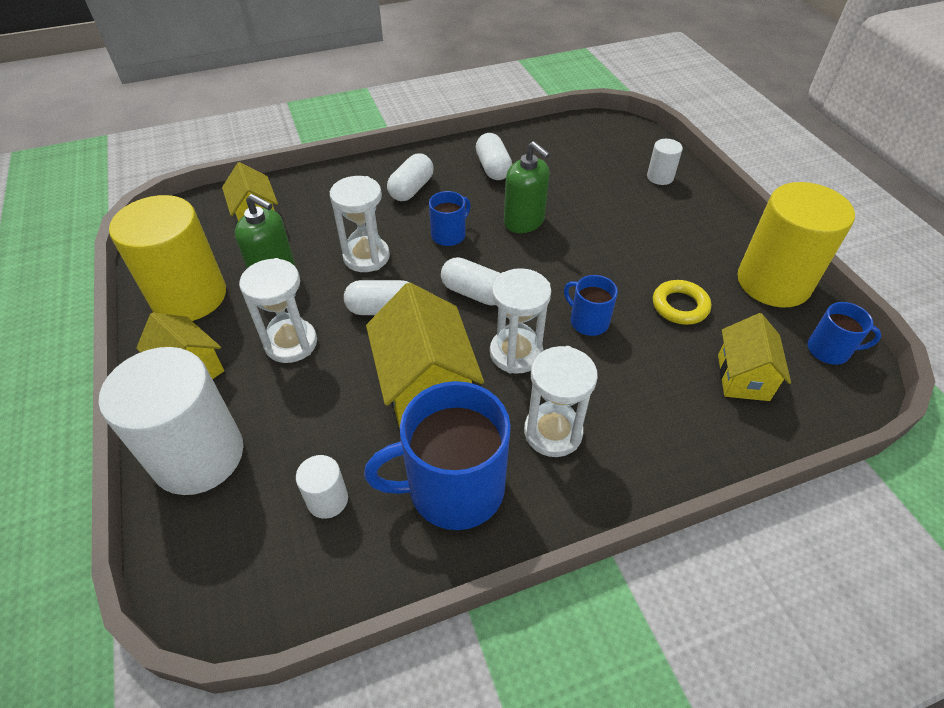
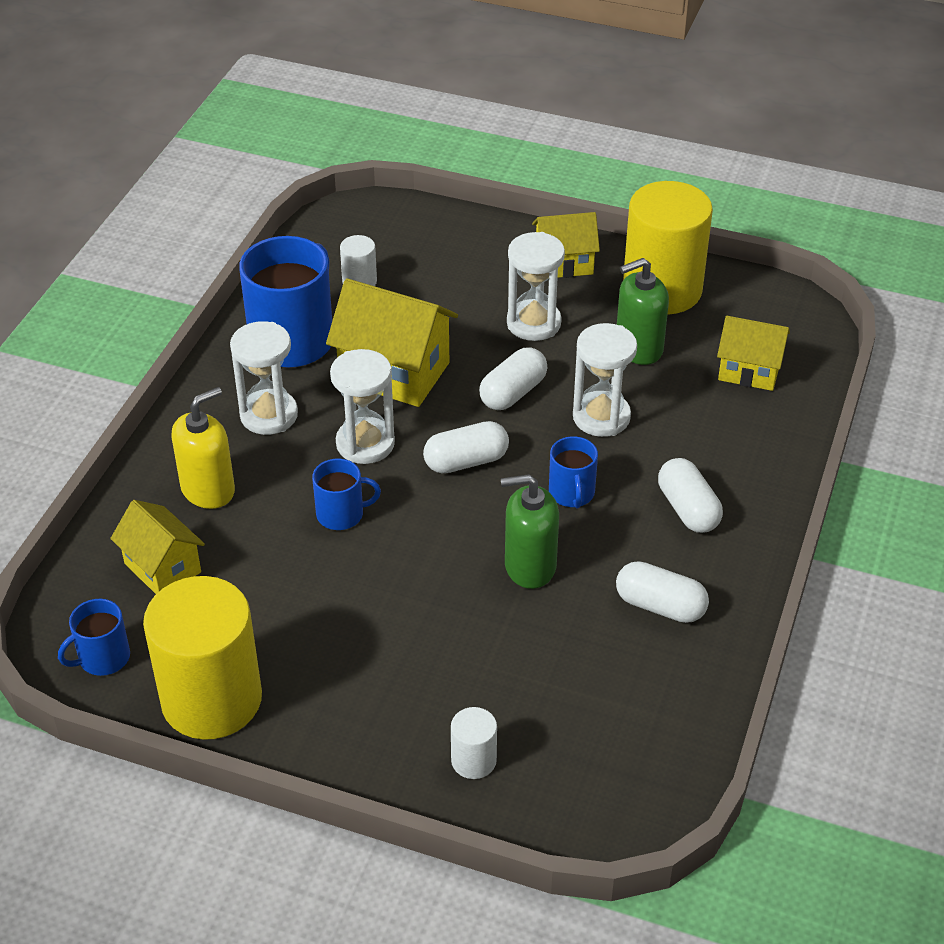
camera: 130 degrees right, 5 degrees down
white cylinder [99,347,243,495] -> none
yellow ring [653,280,711,325] -> none
none -> yellow soap dispenser [171,387,235,509]

